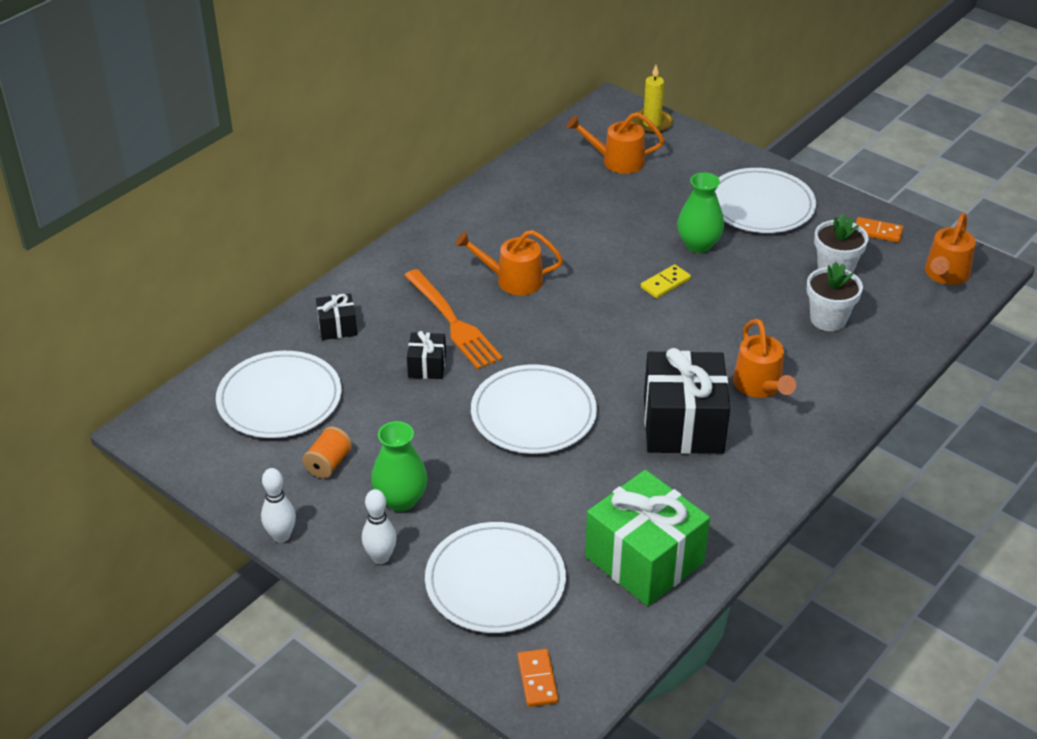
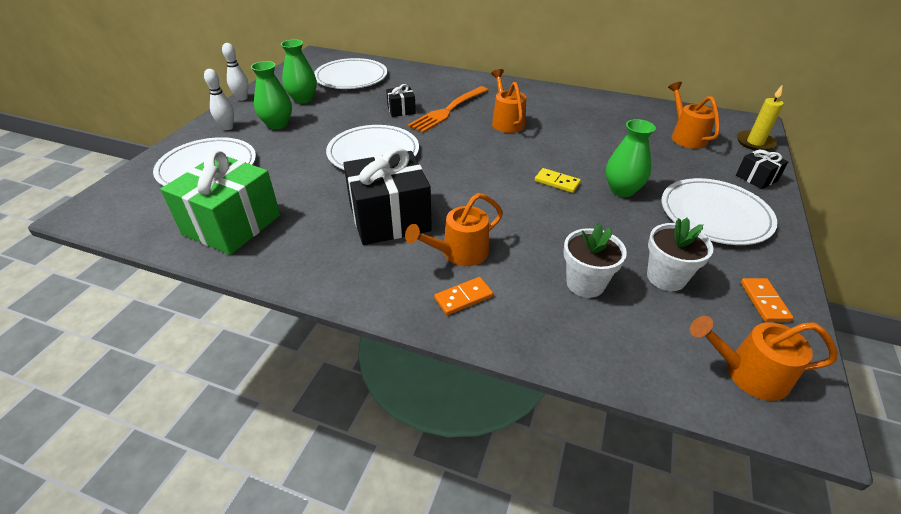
camera: 70 degrees right, 0 degrees up
orange spool [302,426,352,479] -> green vase [281,39,317,104]
black gift [316,293,357,340] -> black gift moved to [736,148,788,189]
orange domino [518,649,558,707] -> orange domino moved to [434,277,493,315]

